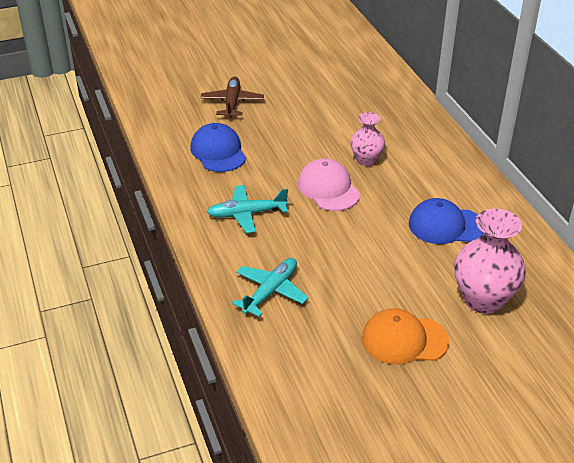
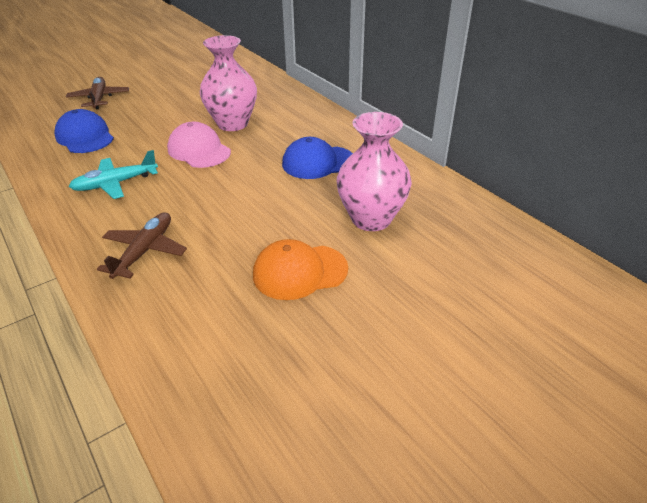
camera: 15 degrees left, 0 degrees up
turquoise plane [232,258,309,317] -> brown plane [97,212,187,279]
pink vase [350,112,385,166] -> pink vase [200,35,257,131], size x1.69

